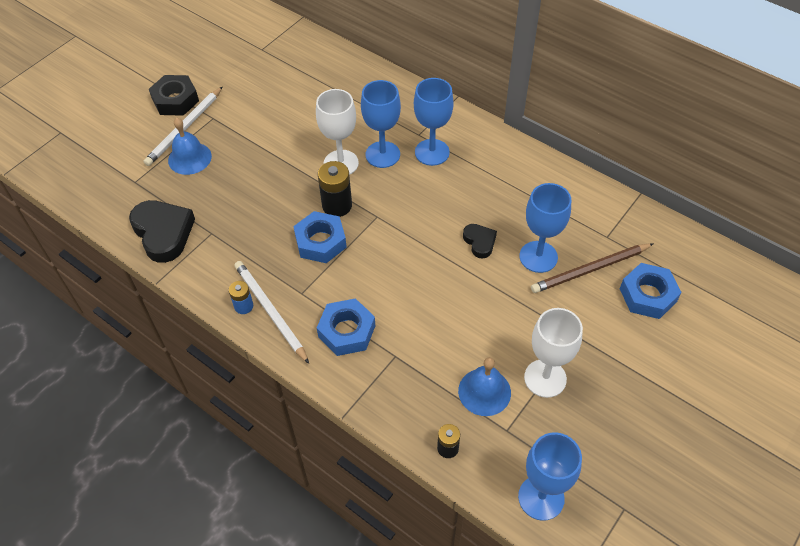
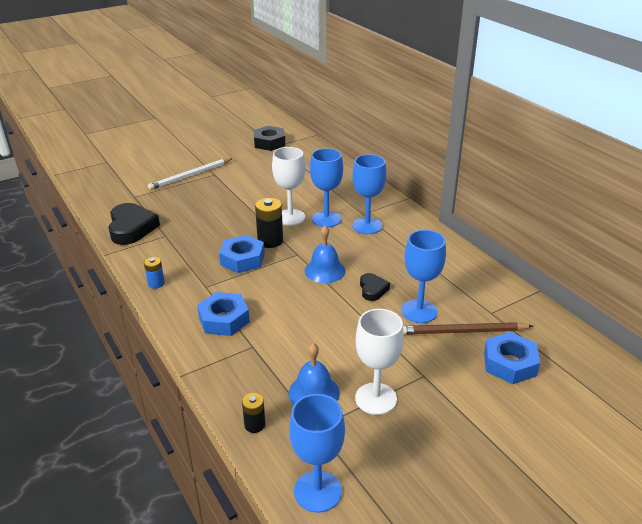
camera: 20 degrees right, 20 degrees down
black nut [149,75,199,116] -> black nut moved to [253,126,286,151]
blue bell [168,118,212,175] -> blue bell moved to [304,226,346,283]
white pencil [234,261,309,364] -> none

